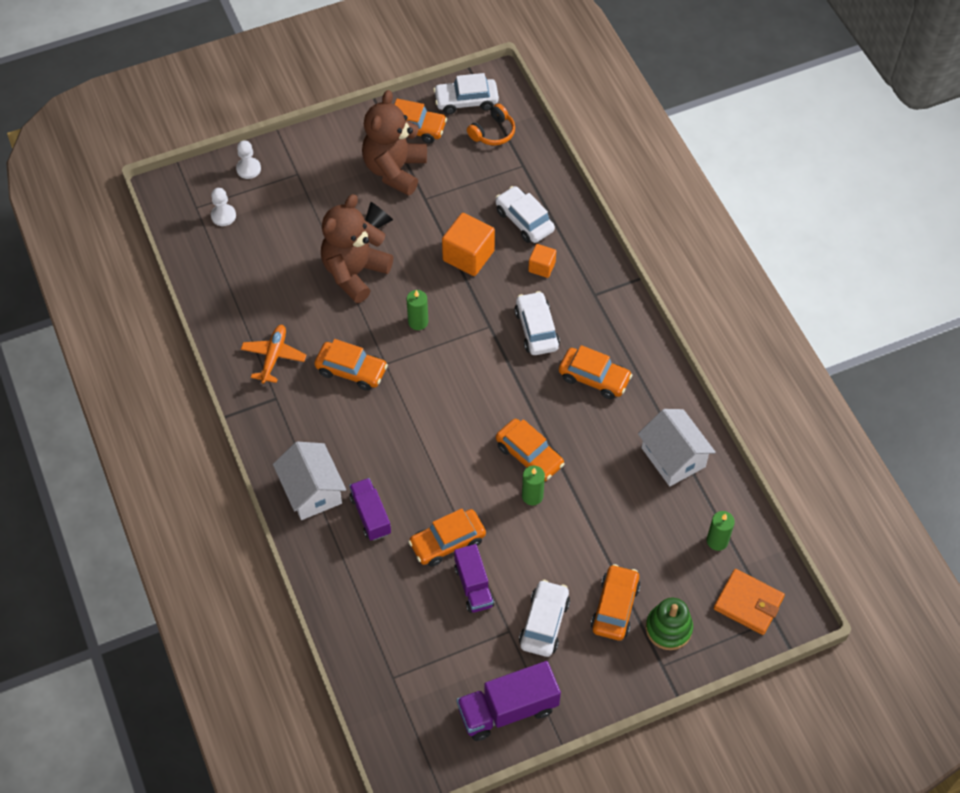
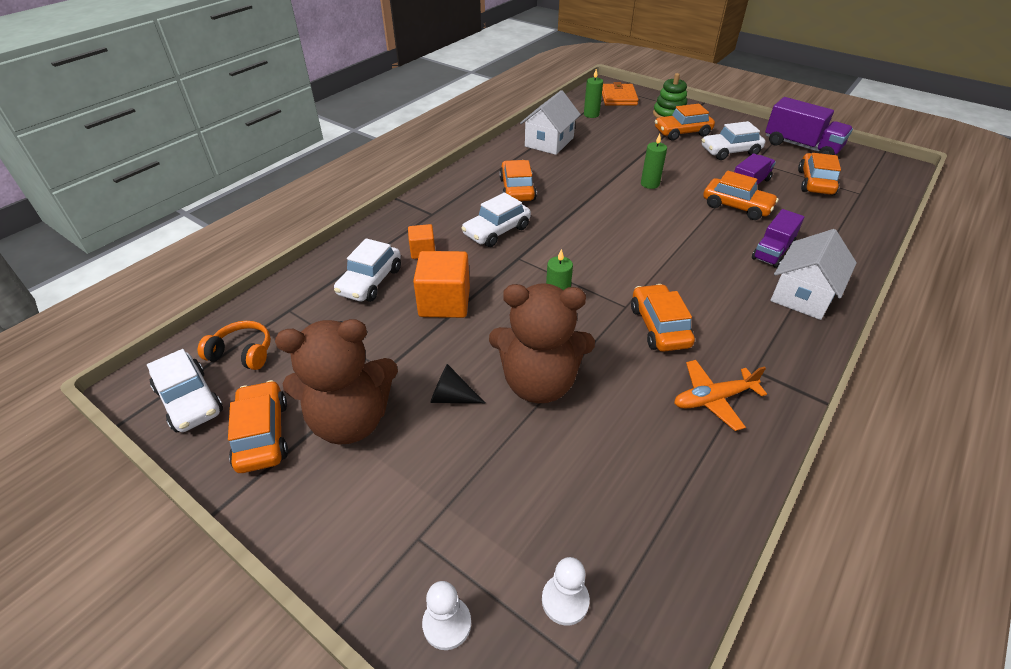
camera: 120 degrees left, 15 degrees down
orange car [496,419,565,482] -> orange car moved to [798,153,841,195]

